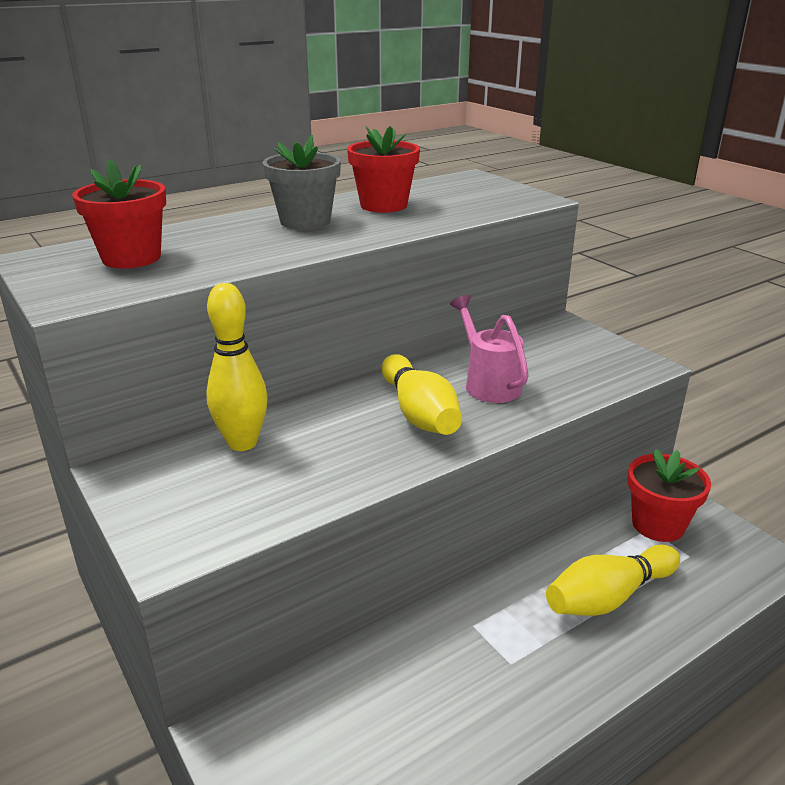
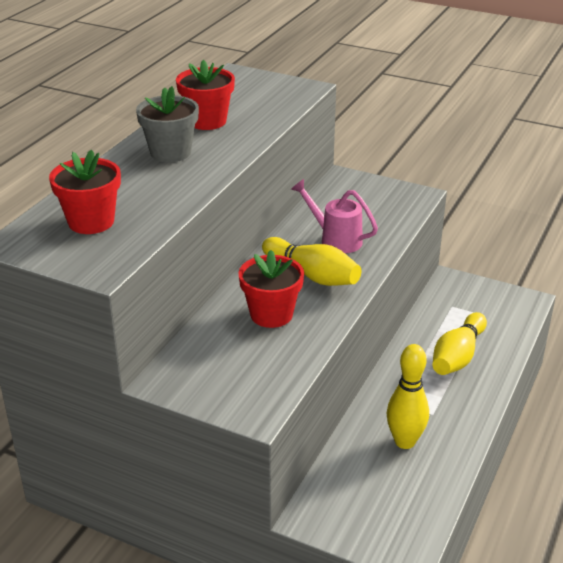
camera: 30 degrees left, 5 degrees up
yellow bowling pin [206,283,268,451] -> yellow bowling pin moved to [386,344,429,449]
red flower pot [628,449,711,542] -> red flower pot moved to [238,250,304,328]

